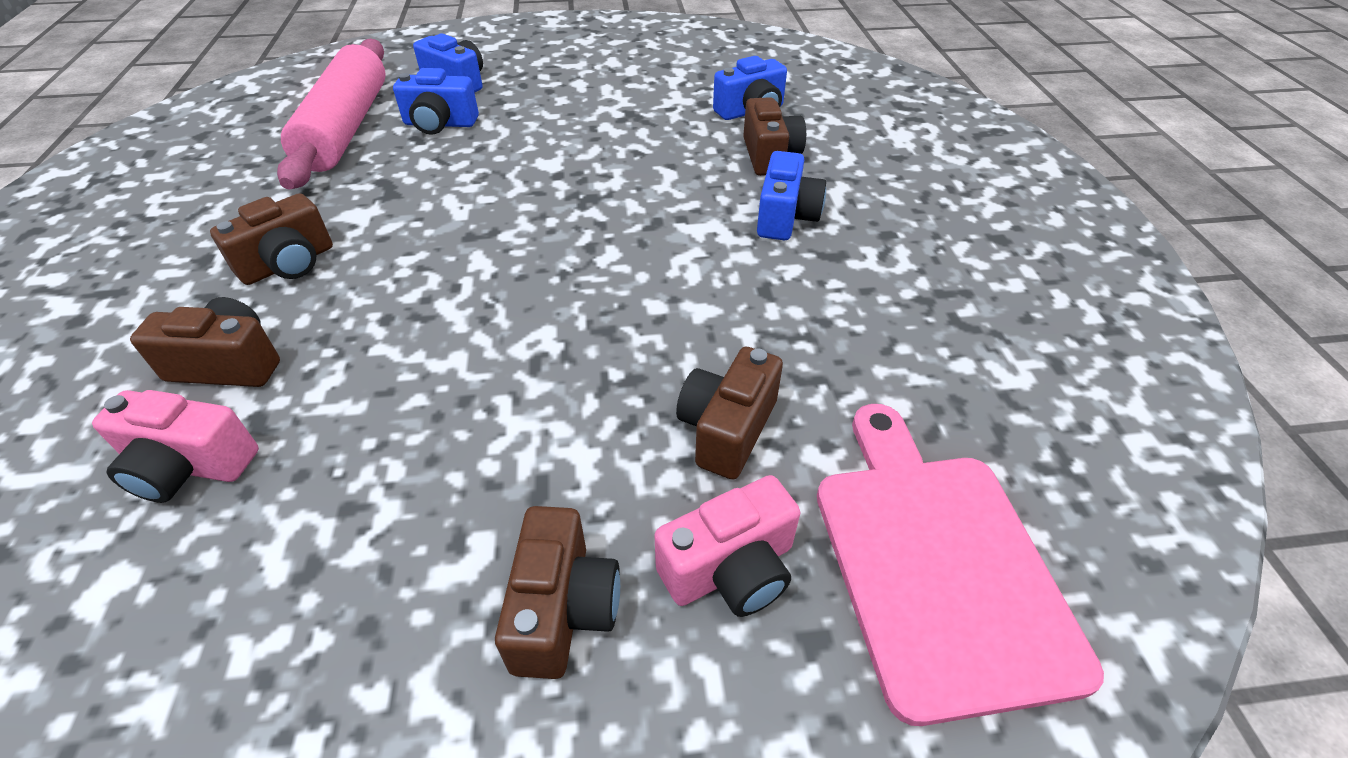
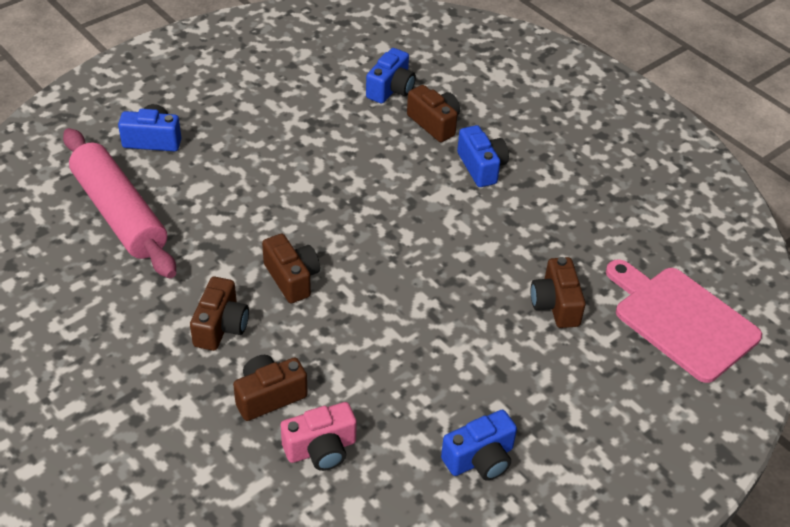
camera: 35 degrees left, 0 degrees up
blue camera [393,68,479,135] -> blue camera moved to [441,410,517,481]
brown camera [495,506,620,679] -> brown camera moved to [262,234,320,303]
pink camera [654,475,800,617] -> none

